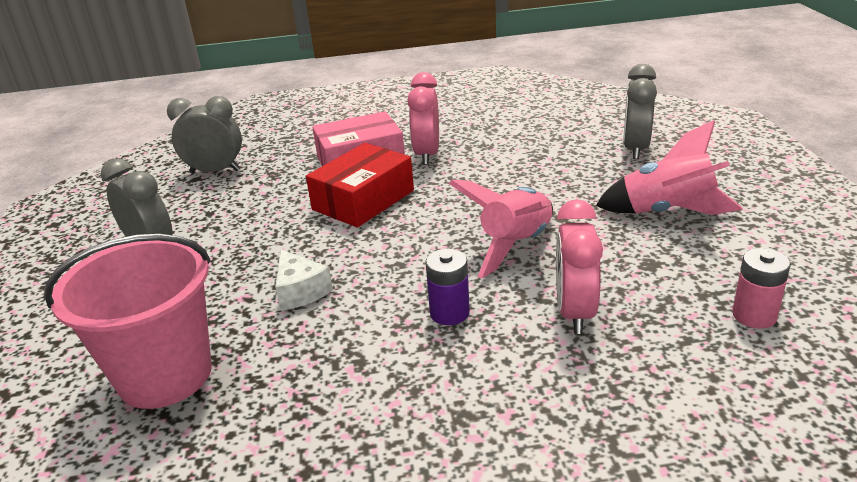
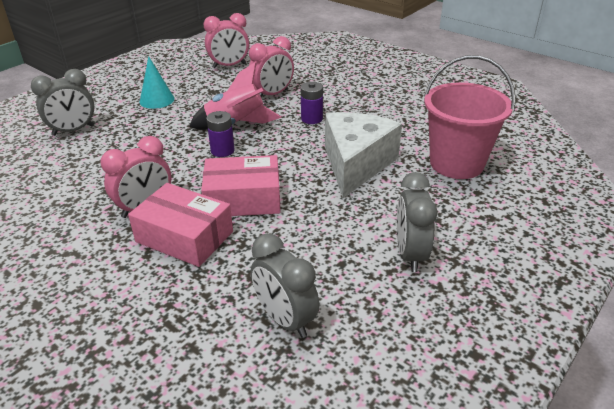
camera: 135 degrees left, 5 degrees up
white cheese [275,250,333,311] -> white cheese [325,112,402,198], size x2.11
red box [306,143,414,228] -> pink box [201,155,281,216]
pink rocket [596,120,743,215] -> turquoise cone [140,56,174,109]
pink battery [732,248,791,329] -> pink clock [204,13,249,68]
none -> purple battery [206,111,235,157]

